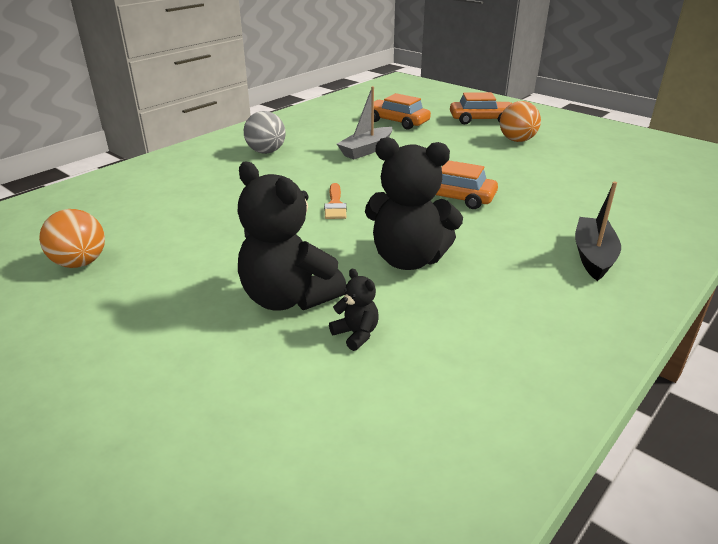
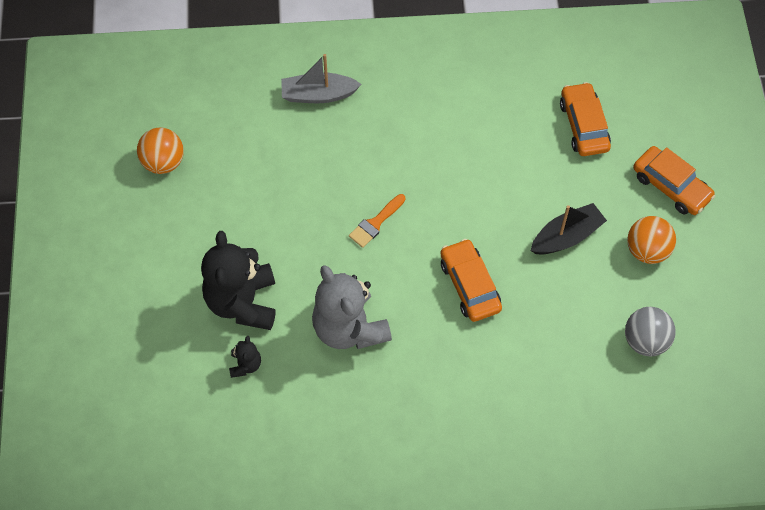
camera: 45 degrees right, 30 degrees up
grey ball [244,111,286,154] -> grey ball moved to [625,307,676,356]
grey boat [337,86,392,159] -> grey boat moved to [281,54,361,103]
black teddy bear [365,137,463,270] -> grey teddy bear [312,265,392,349]
black boat [575,182,621,281] -> black boat moved to [531,203,607,255]

